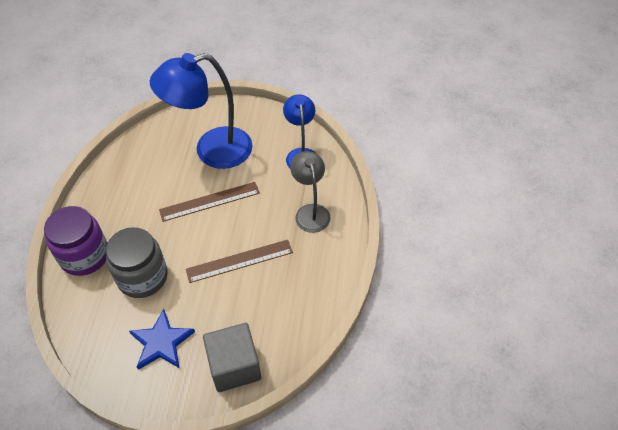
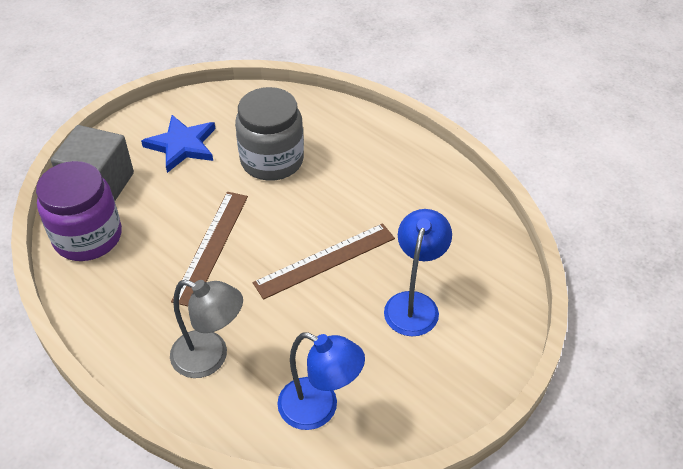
camera: 125 degrees right, 5 degrees down
purple jar [44,206,107,276] -> purple jar moved to [36,161,122,261]
blue lamp [150,53,253,169] -> blue lamp [384,209,452,336], size x0.58
brown ruler [159,182,260,222] -> brown ruler turned 45 degrees clockwise [252,223,395,300]

